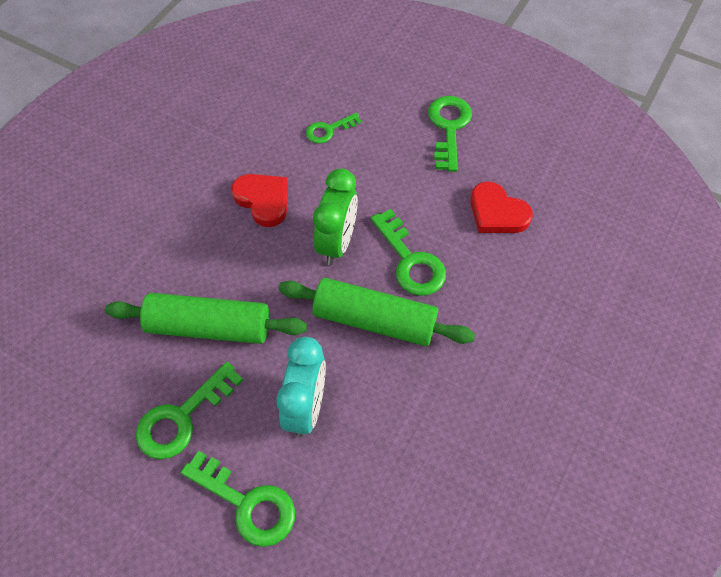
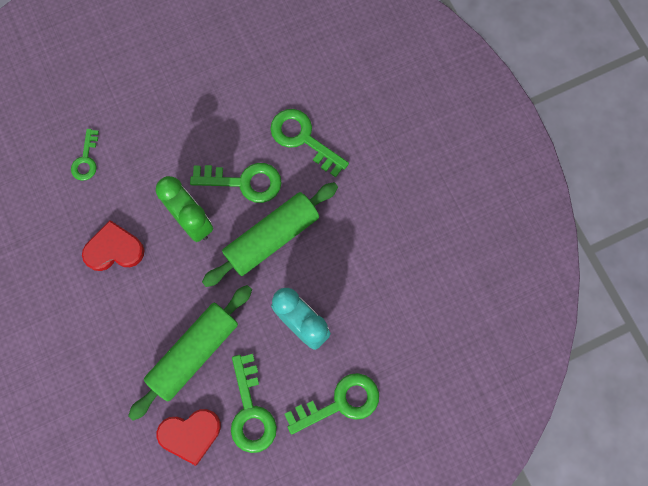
camera: 55 degrees left, 15 degrees up
green key [428,96,472,172] -> green key moved to [270,109,349,177]
red heart [470,181,533,233] -> red heart moved to [157,409,221,466]

